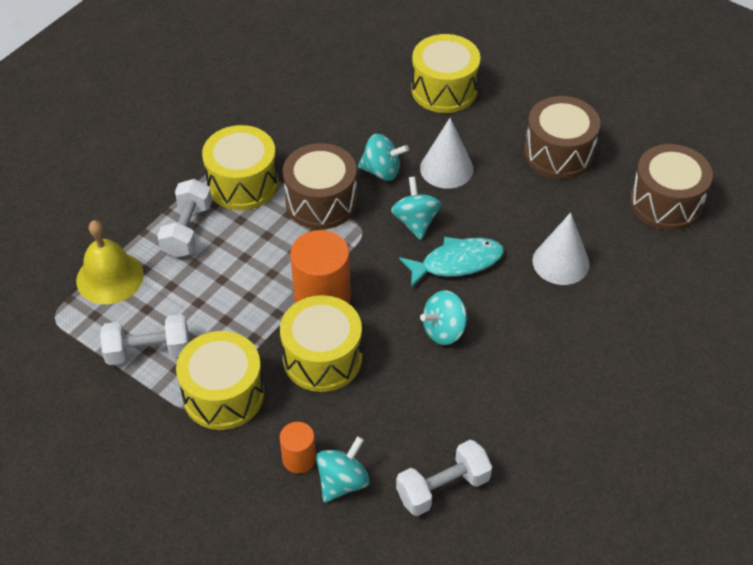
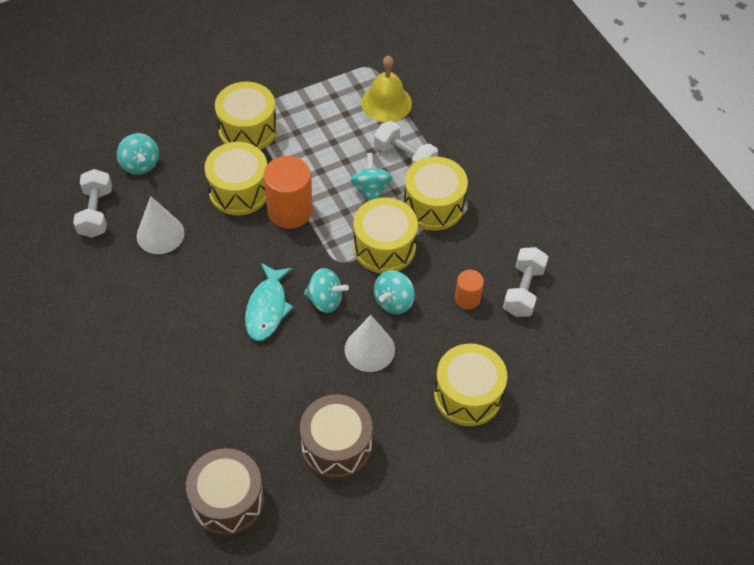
camera: 115 degrees right, 5 degrees up
white dumbbell [100,314,189,365] -> white dumbbell moved to [503,247,548,317]
orange cylinder [280,422,316,474] -> orange cylinder moved to [455,270,484,309]
brown drum [283,143,357,229] -> yellow drum [353,198,418,273]
turquoise spinning top [420,290,468,345] -> turquoise spinning top moved to [350,153,392,201]
white cone [532,212,590,285] -> white cone moved to [137,196,185,254]

